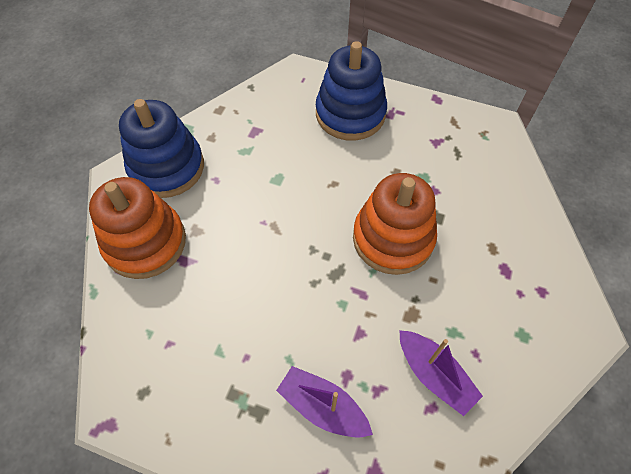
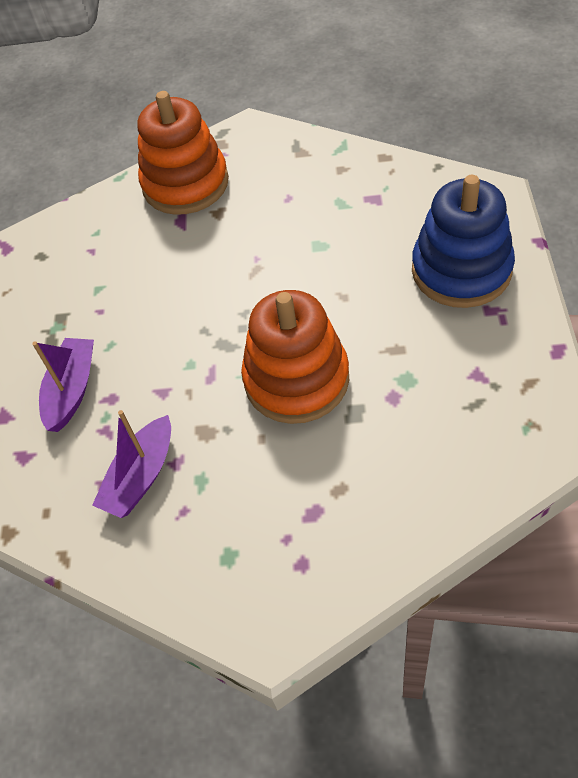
camera: 75 degrees right, 5 degrees down
blue stacking toy [119,99,204,198] -> none

